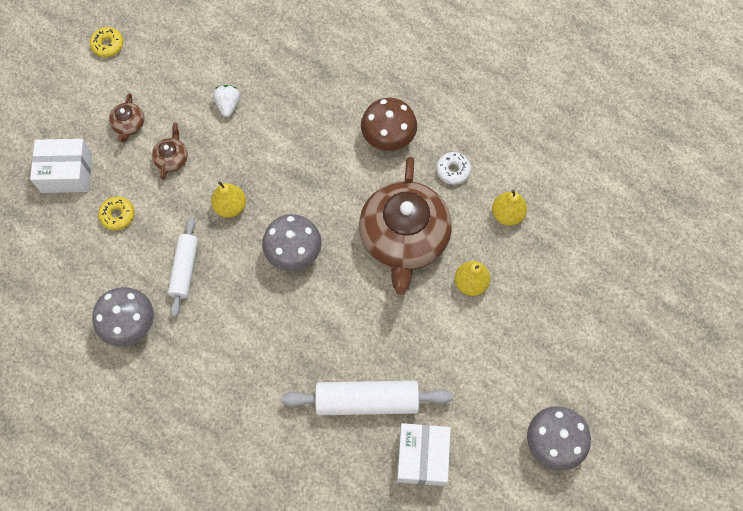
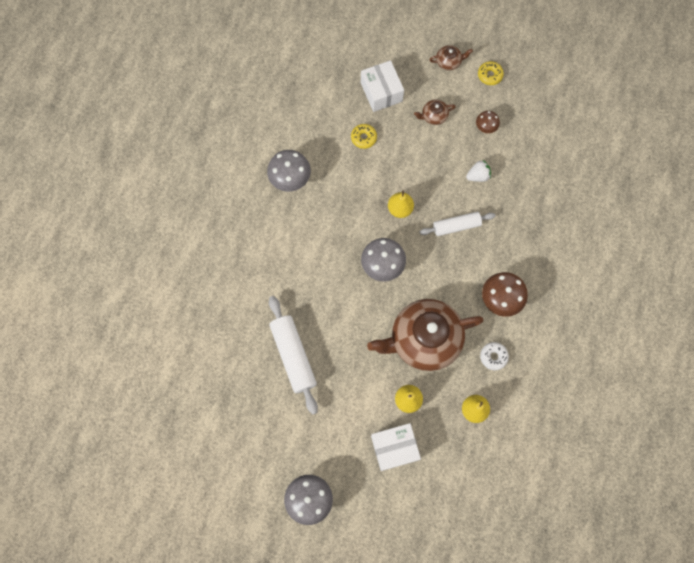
camera: 70 degrees right, 5 degrees up
brown teapot [152,123,188,180] -> brown teapot moved to [429,45,473,70]
white rolling pin [168,217,198,317] -> white rolling pin moved to [420,212,495,236]
white box [397,423,451,486] -> white box moved to [371,423,421,471]
none -> brown mushroom [476,111,500,133]

